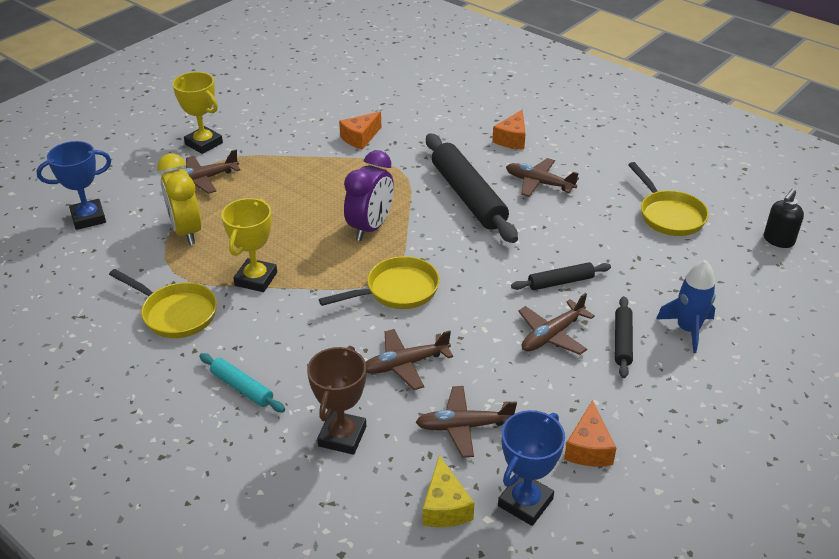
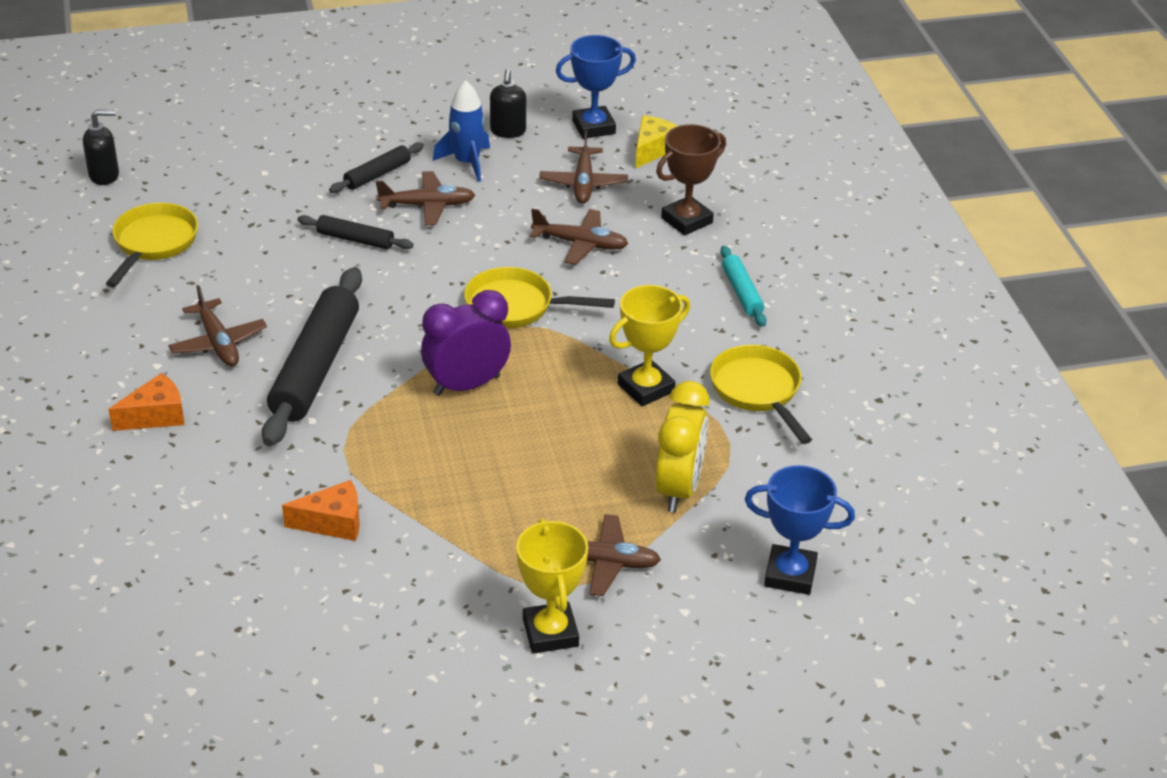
camera: 145 degrees left, 0 degrees up
brown plane [416,386,517,458] -> brown plane turned 60 degrees clockwise [539,130,628,204]
orange cheese [564,400,617,467] -> black soap dispenser [490,69,526,138]
blue rocket [656,260,716,353] -> blue rocket moved to [433,80,490,182]

